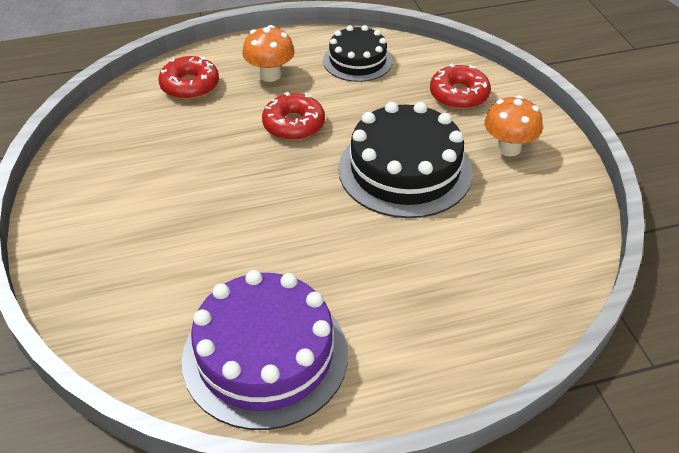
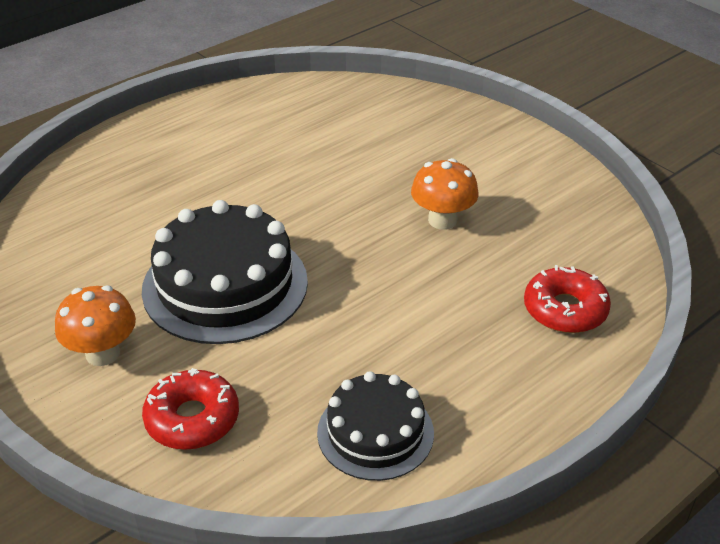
camera: 155 degrees right, 5 degrees down
purple cake [182,270,348,430] -> none
orange mushroom [242,25,295,82] -> orange mushroom moved to [411,158,479,230]
red donut [262,92,325,141] -> none

